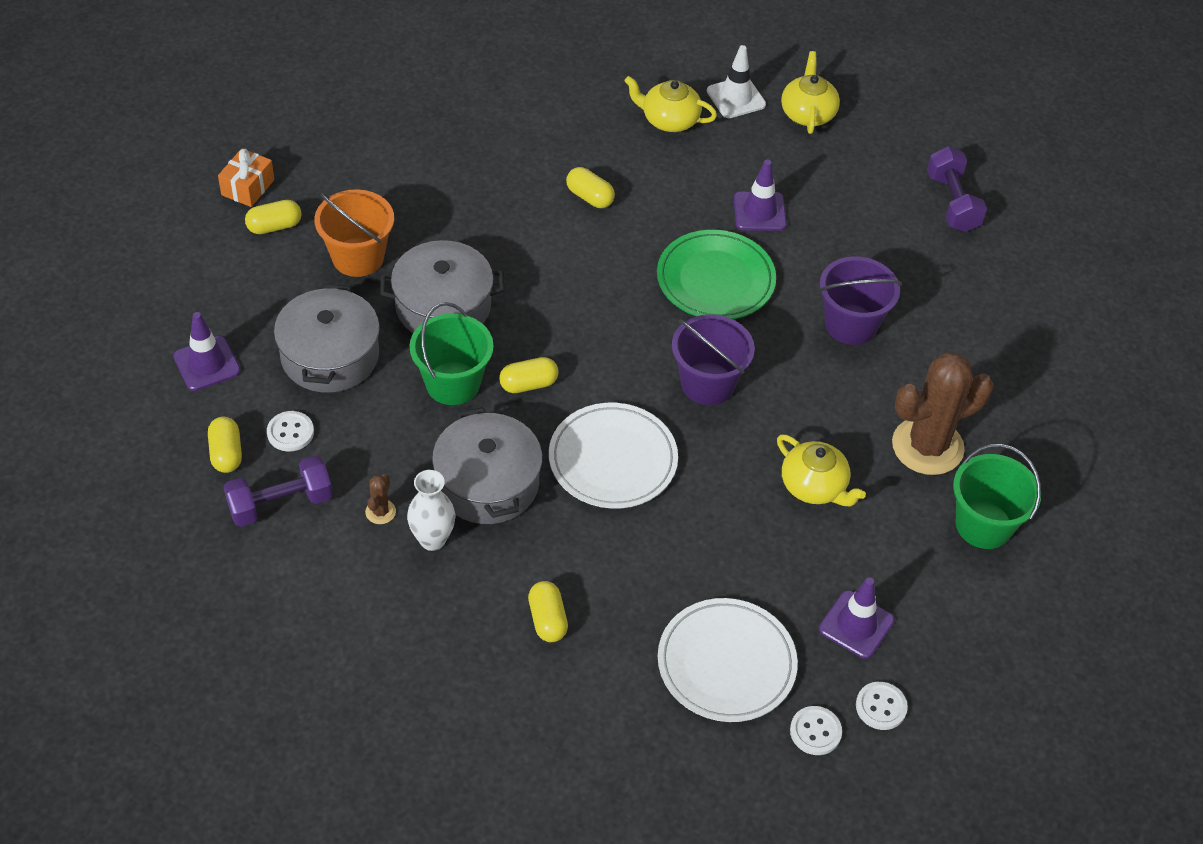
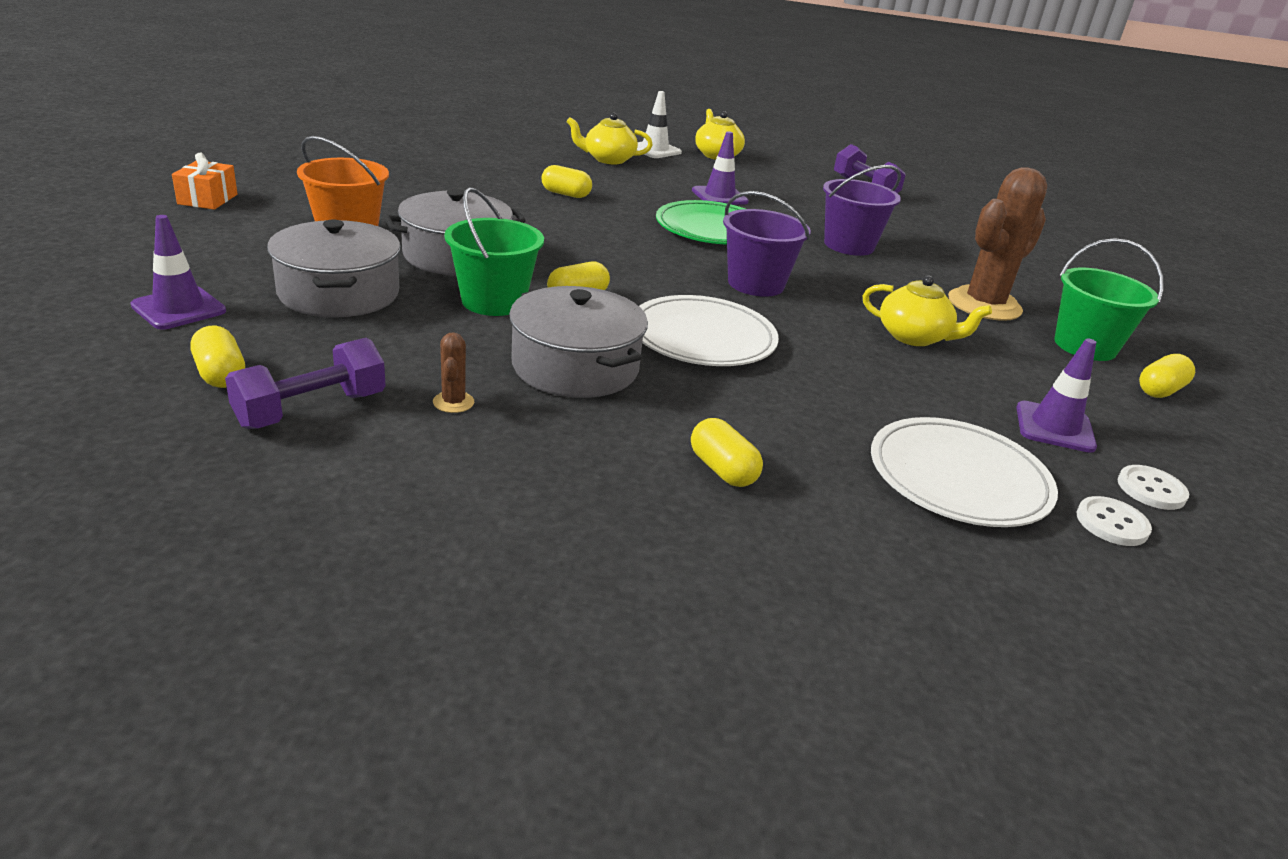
camera: 20 degrees left, 20 degrees down
yellow capsule [245,200,302,234] -> yellow capsule moved to [1139,354,1195,398]
white button [267,411,314,452] -> none
white vase [407,470,455,551] -> none

